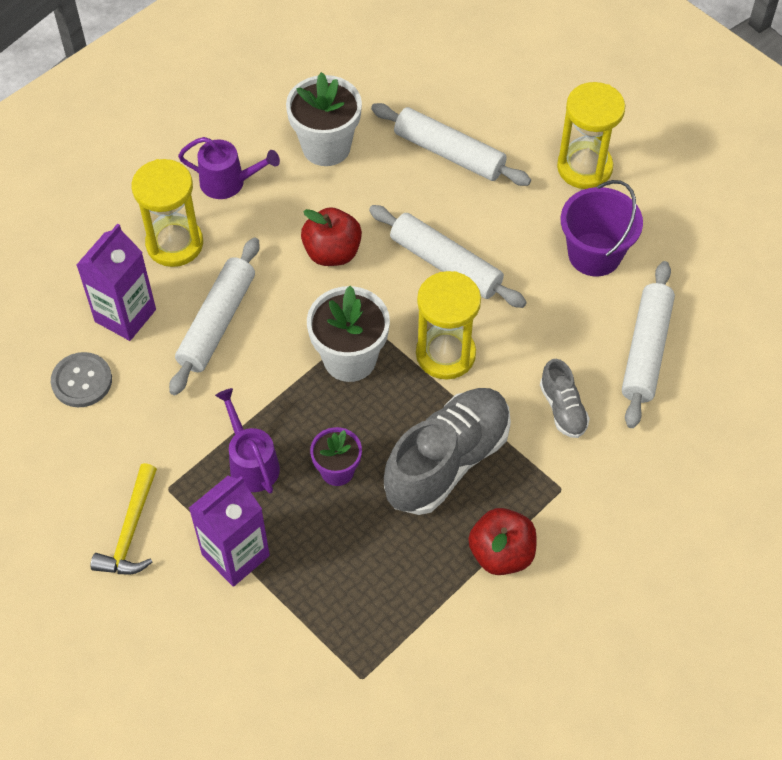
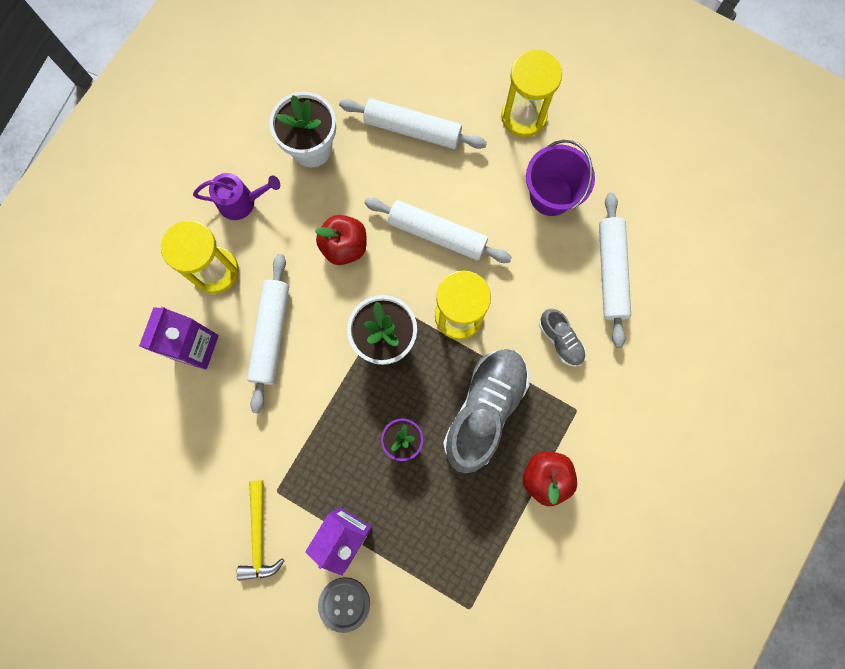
camera: 15 degrees left, 20 degrees up
grey button [51,352,112,407] -> grey button moved to [318,577,370,633]
purple watering can [215,388,280,494] -> none

